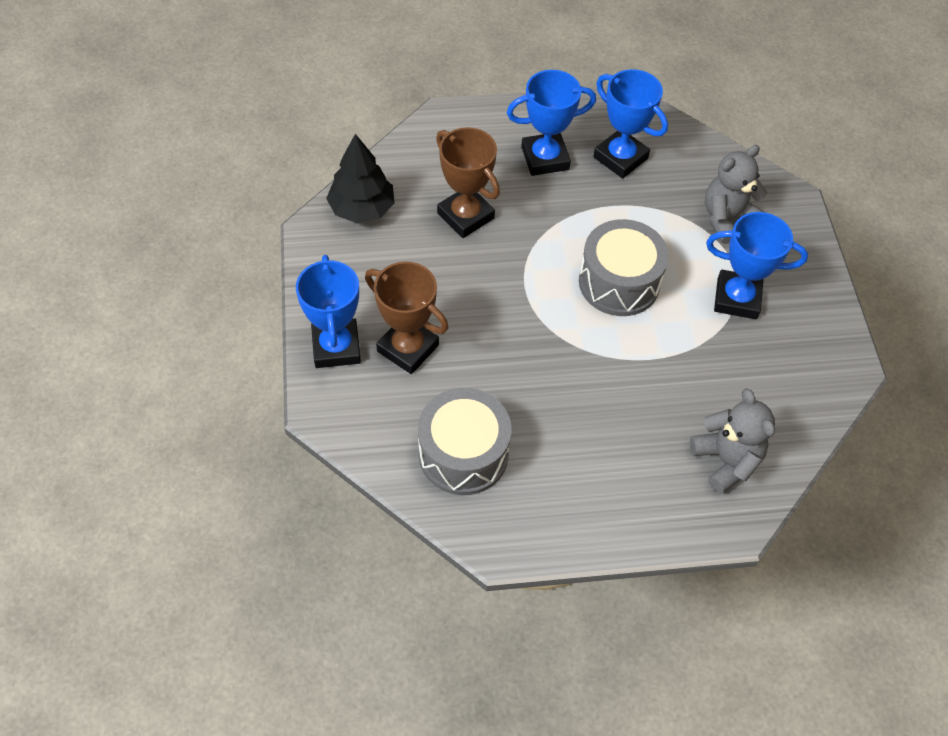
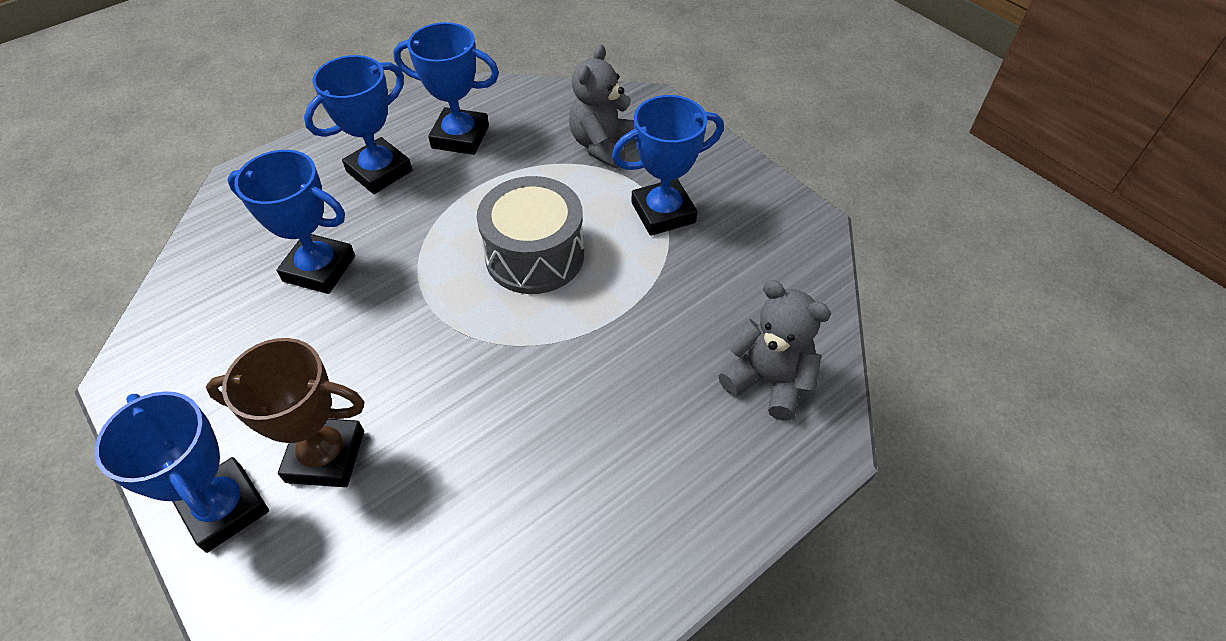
camera: 30 degrees left, 5 degrees down
black tree [326,134,394,223] -> none
grey drum [418,388,512,495] -> none
brown trophy [436,127,500,238] -> blue trophy [227,150,355,294]

